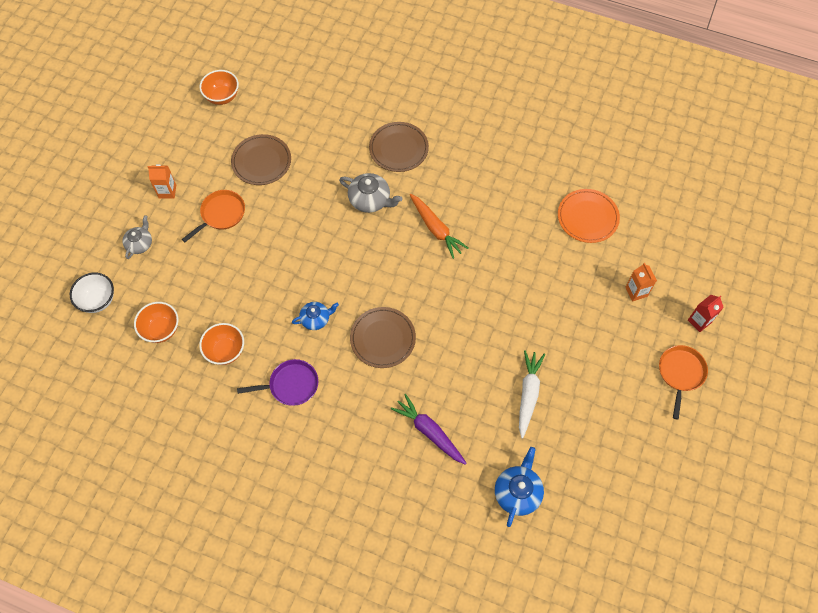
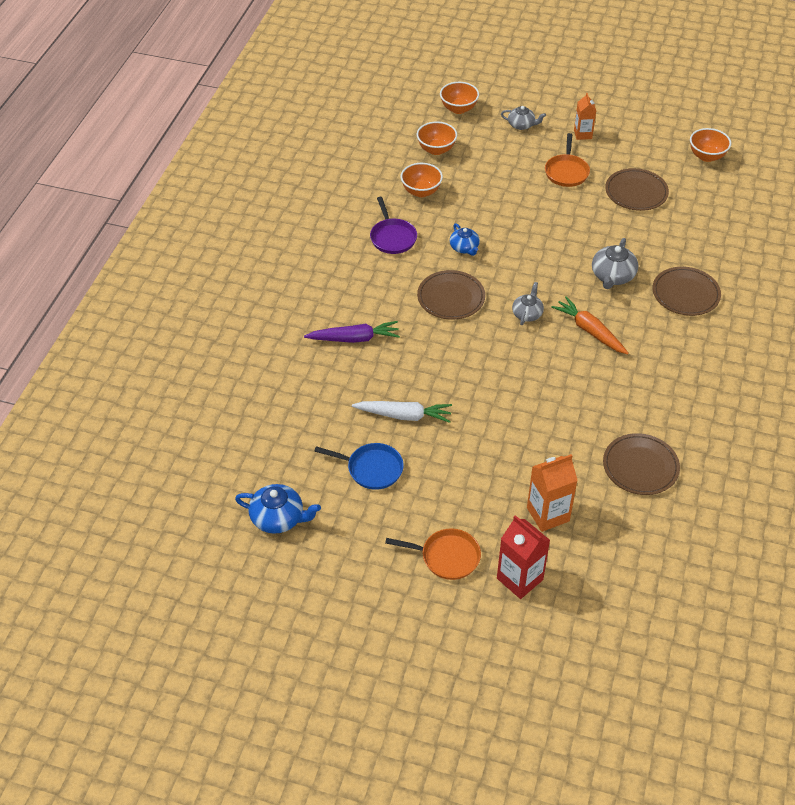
camera: 85 degrees right, 15 degrees down
white bowl [70,273,114,313] -> orange bowl [440,82,479,114]
orange pan [182,190,245,242] -> orange pan turned 60 degrees clockwise [545,133,590,187]
purple carrot [391,394,467,465] -> purple carrot turned 45 degrees clockwise [304,321,400,343]
orange carrot [410,194,468,259] -> orange carrot turned 90 degrees clockwise [551,296,629,354]
blue teapot [495,447,544,527] -> blue teapot moved to [235,484,321,534]
orange plate [558,189,620,243] -> brown plate [603,433,680,495]
orange carton [625,263,657,302] -> orange carton [527,454,578,532], size x1.55
red carton [688,295,724,332] -> red carton [497,515,550,599], size x1.55
none -> blue pan [314,443,404,490]
none -> grey teapot [512,282,544,325]

